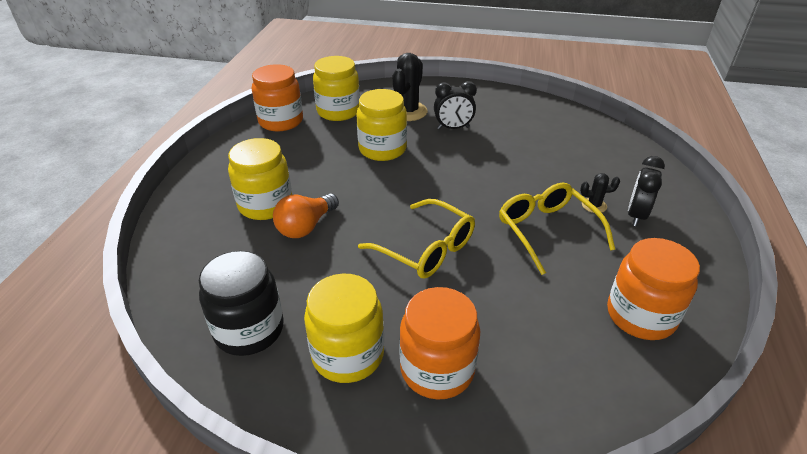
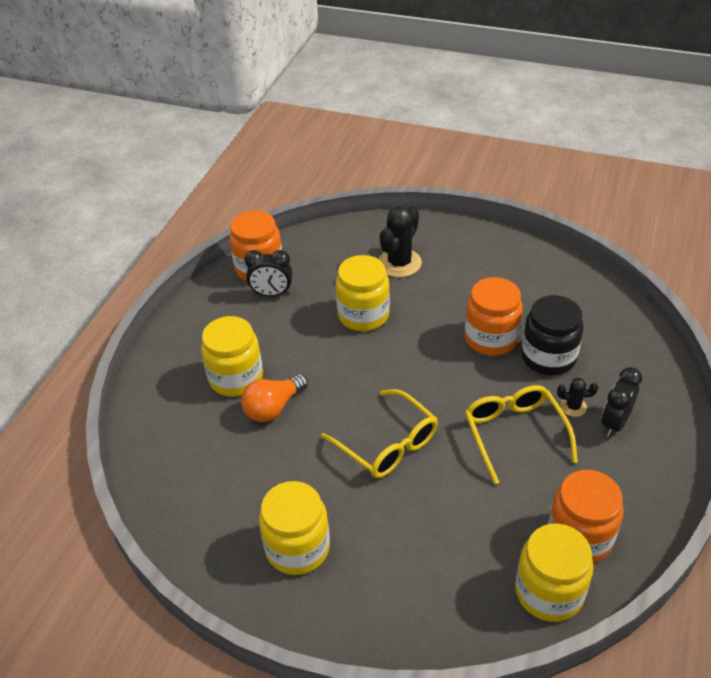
camera: 10 degrees right, 5 degrees up
black jar [199,251,284,356] -> black jar moved to [521,295,584,376]
yellow jar [313,56,360,121] -> yellow jar moved to [515,524,594,622]
orange jar [399,287,480,400] -> orange jar moved to [465,277,523,356]
black clock [434,81,477,130] -> black clock moved to [244,250,292,296]

